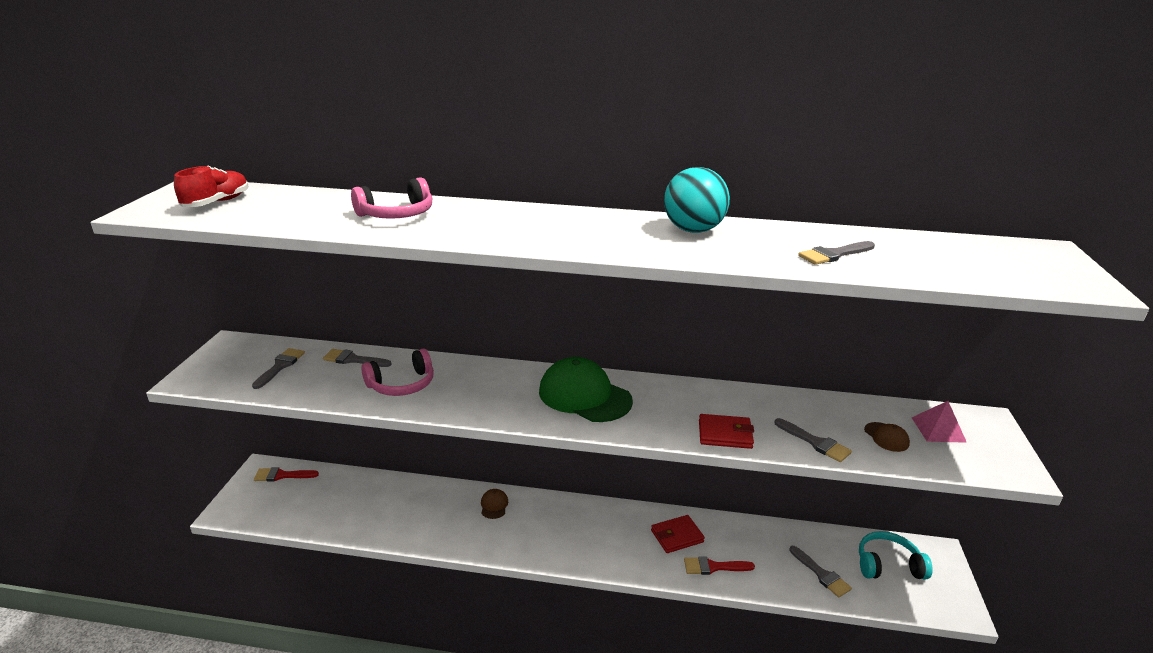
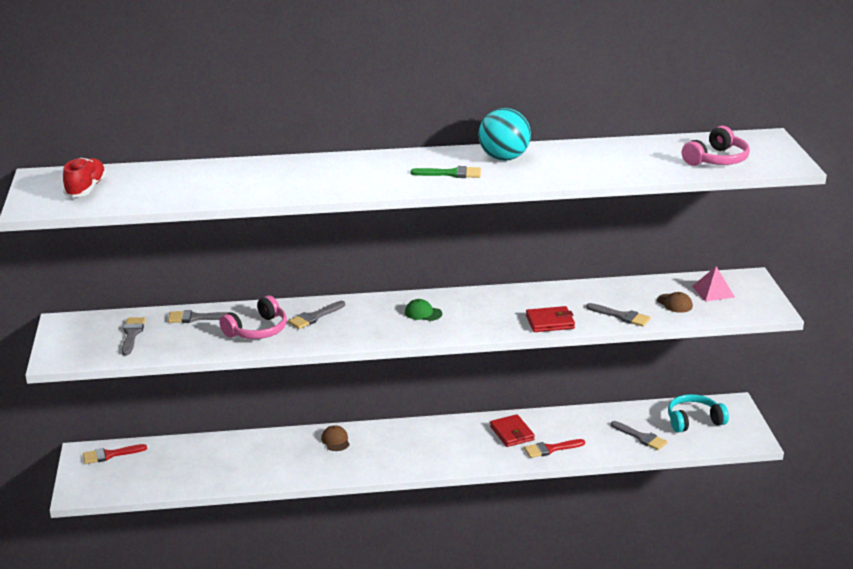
camera: 15 degrees left, 0 degrees up
pink headphones [351,177,432,219] -> pink headphones moved to [682,126,750,166]
green cap [539,357,633,422] -> green cap [405,299,442,321], size x0.44
red wallet [651,515,705,553] -> red wallet turned 75 degrees counterclockwise [490,414,535,447]
grey brush [798,241,875,265] -> grey brush moved to [288,301,345,329]
none -> green brush [411,166,481,178]

